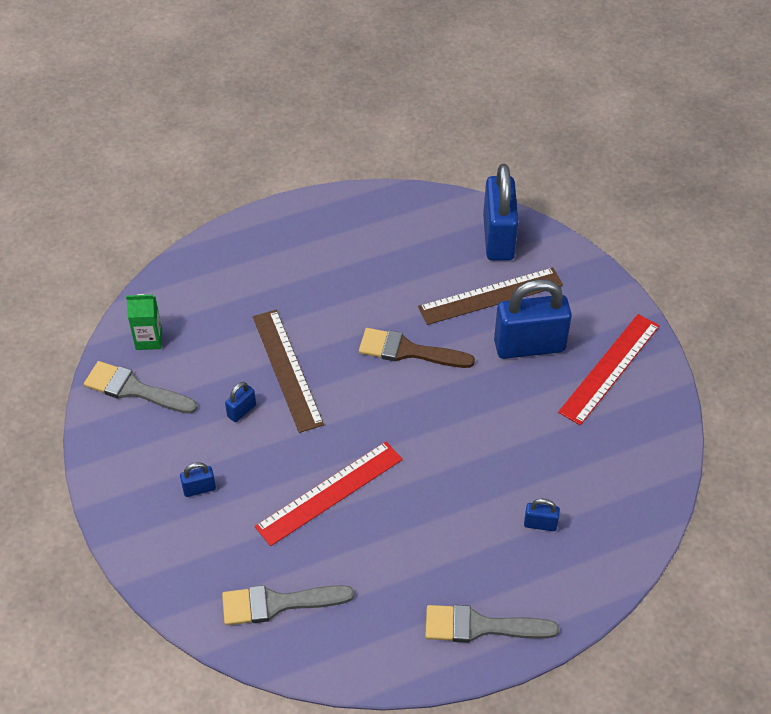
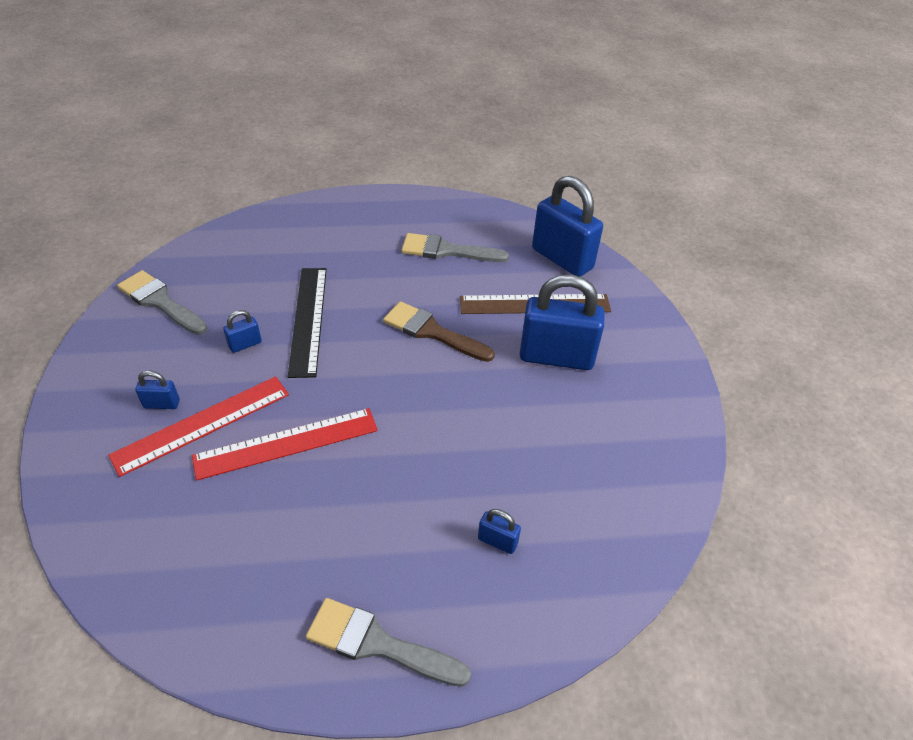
camera: 15 degrees right, 5 degrees down
green carton [126,294,162,350] -> none
grey brush [222,585,354,625] -> grey brush moved to [401,233,509,262]
brown ruler [253,310,324,433] -> black ruler [288,268,327,378]
blue padlock [483,164,519,261] -> blue padlock turned 60 degrees counterclockwise [532,176,603,277]
red ruler [558,314,660,425] -> red ruler moved to [108,376,289,477]

